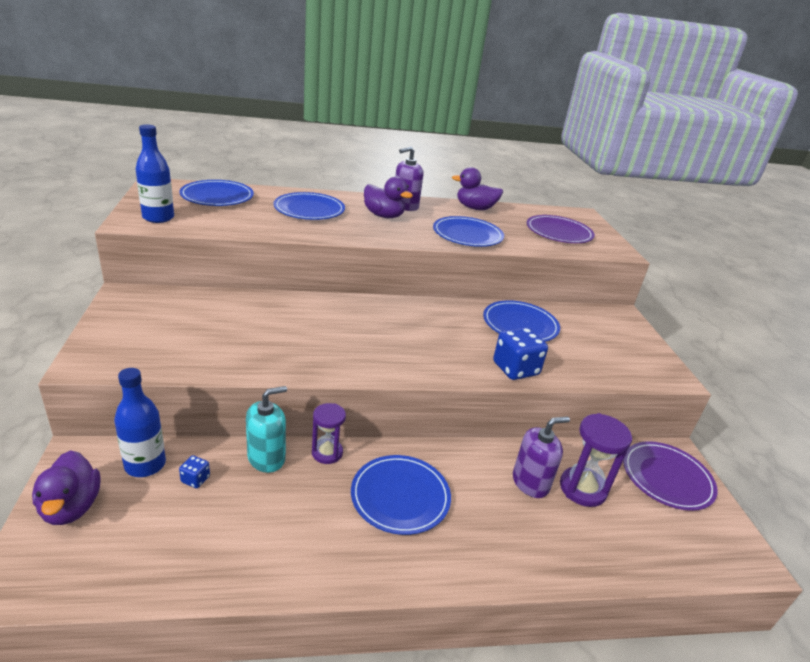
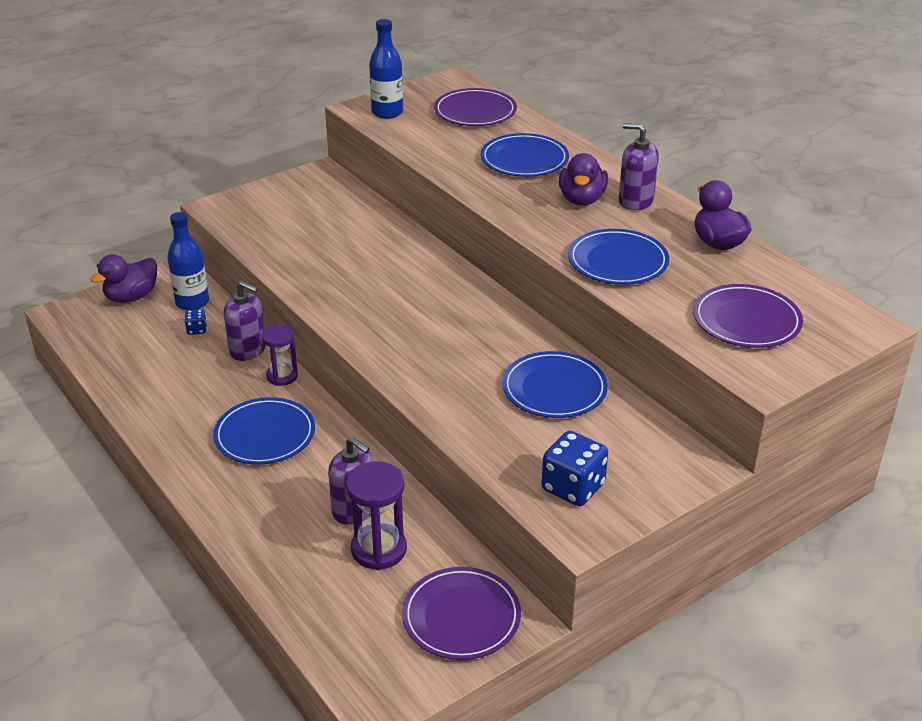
camera: 65 degrees right, 5 degrees up
blue plate [180,180,254,206] -> purple plate [434,88,517,126]
turquoise soap dispenser [246,386,287,473] -> purple soap dispenser [224,281,266,361]
blue dice [493,327,548,380] -> blue dice moved to [541,431,608,506]

